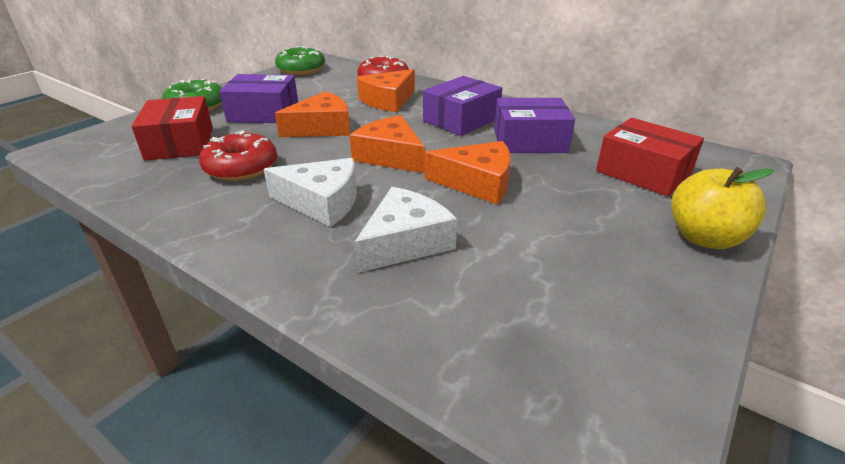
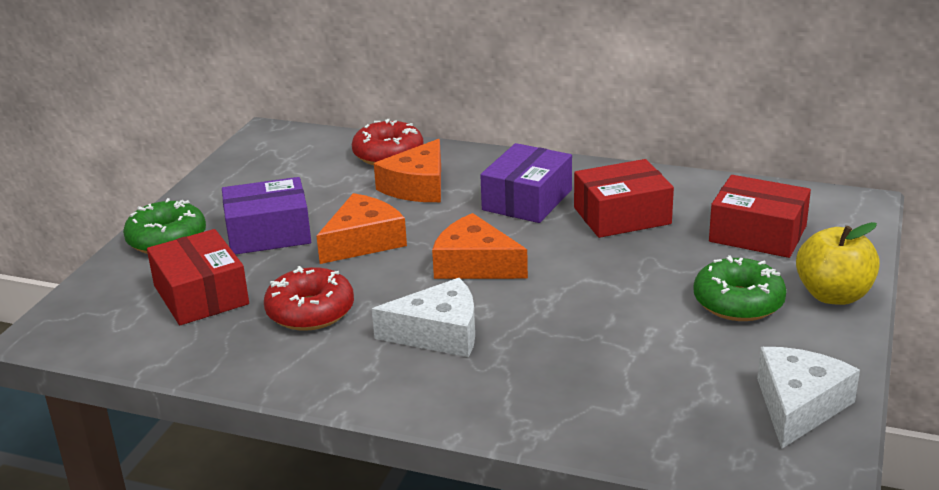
camera: 15 degrees left, 5 degrees down
green donut [275,46,325,75] -> green donut moved to [693,255,787,321]
white cheese [354,187,457,273] -> white cheese moved to [757,347,860,449]
orange cheese [425,141,511,205] -> none
purple box [494,98,575,153] -> red box [574,159,674,238]

